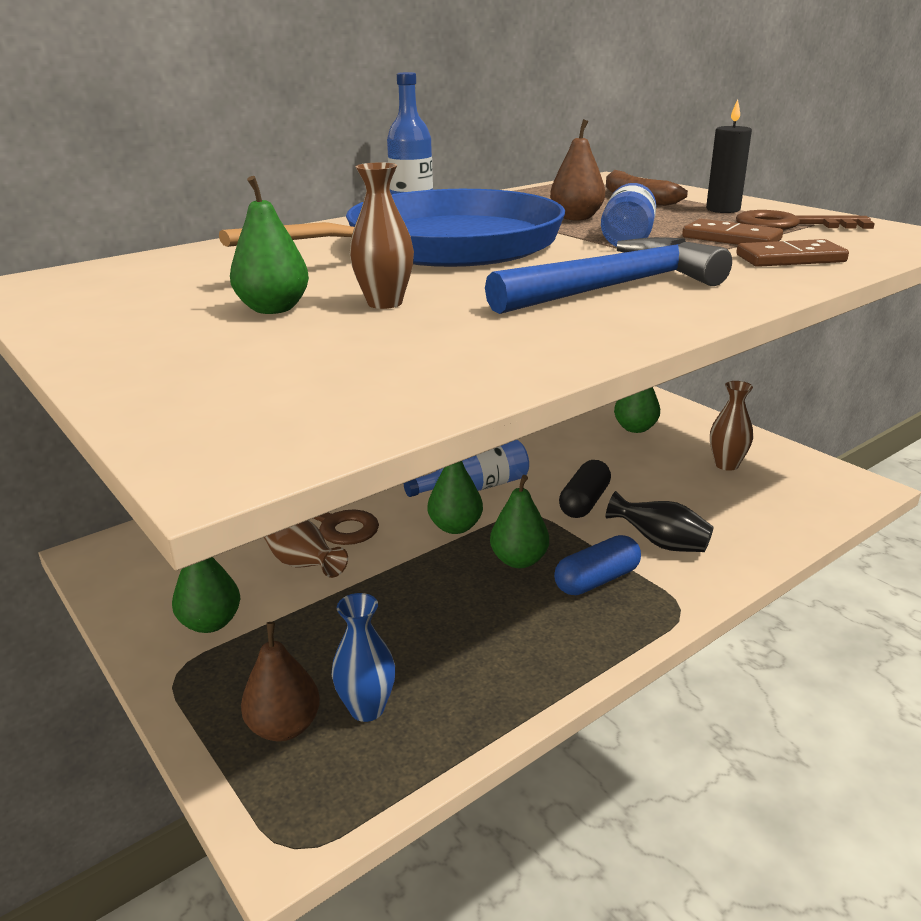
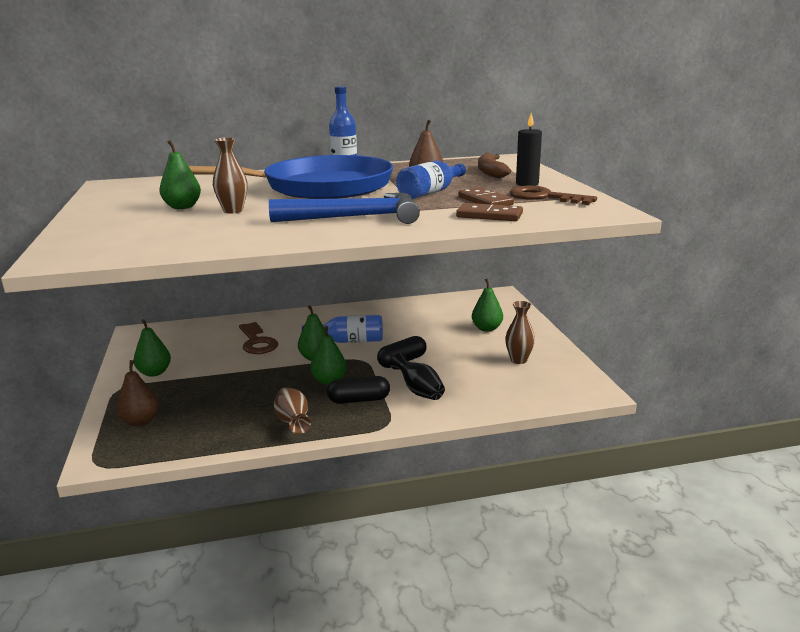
camera: 25 degrees right, 5 degrees down
brown vase [264,520,348,578] -> brown vase moved to [274,387,311,434]
blue vase [332,593,395,722] -> none
blue capsule [554,535,641,595] -> black capsule [327,376,390,404]

